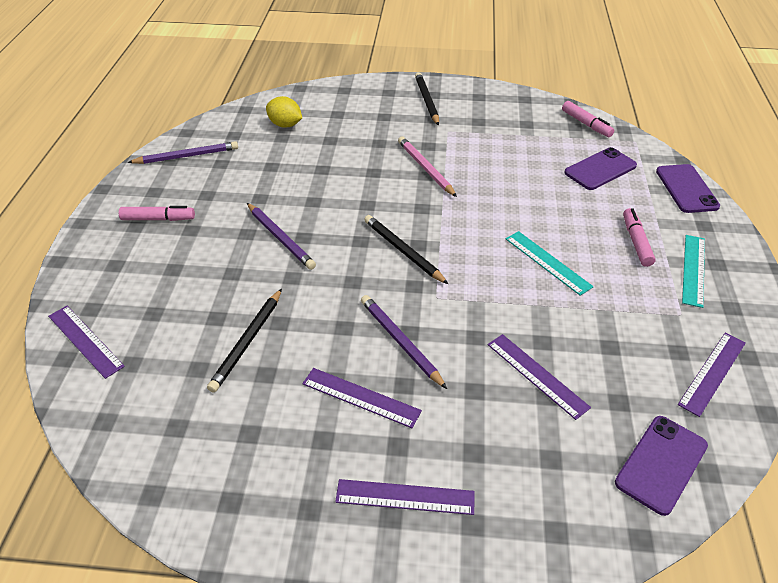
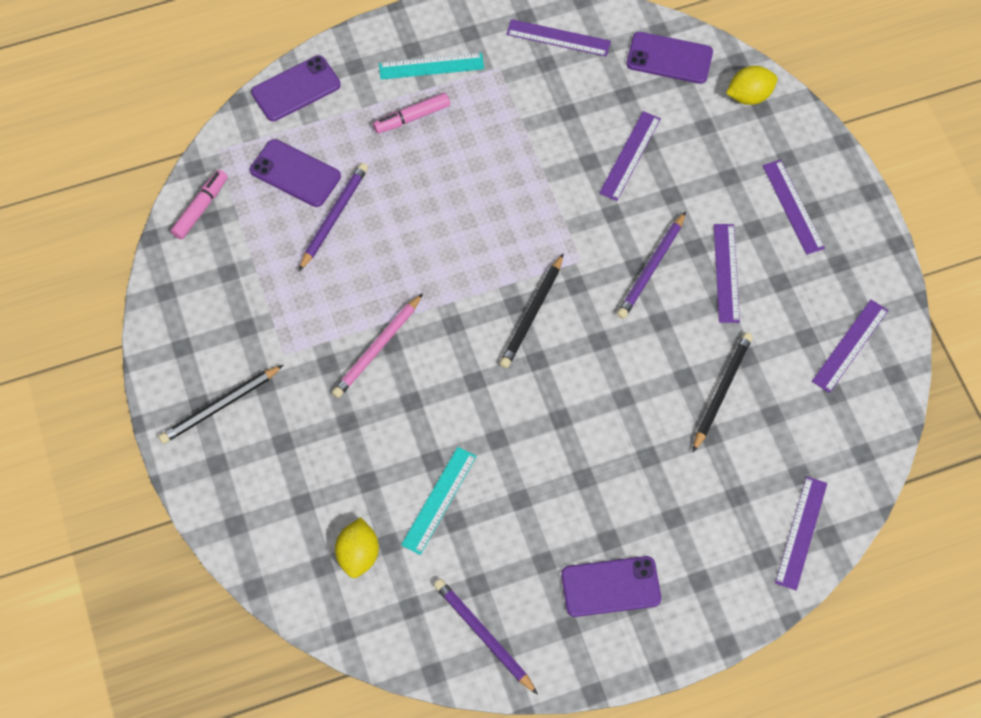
camera: 115 degrees left, 20 degrees up
pink marker [119,206,195,221] -> purple phone [561,556,661,617]
black pencil [207,289,282,392] -> black pencil turned 60 degrees counterclockwise [693,332,753,452]
purple pencil [247,203,316,270] -> purple pencil moved to [299,163,368,271]
turquoise ruler [506,231,594,296] -> turquoise ruler moved to [401,447,477,555]
none -> yellow lemon [726,66,778,105]
none -> purple ruler [812,300,888,393]

